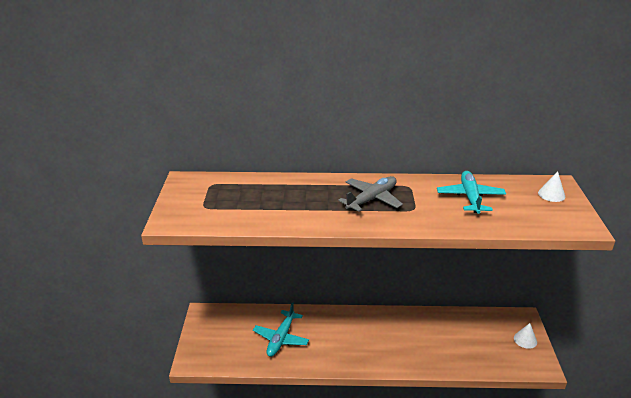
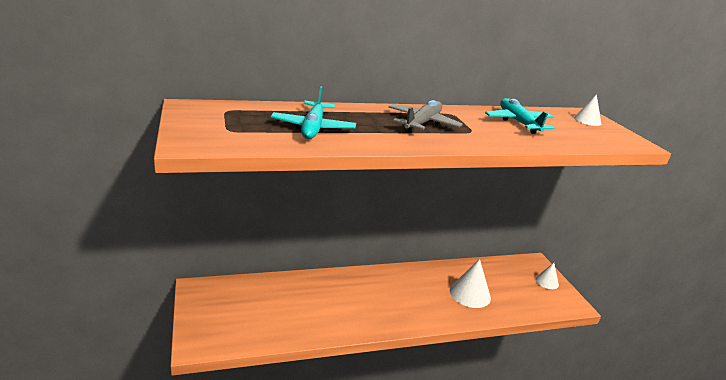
camera: 20 degrees left, 5 degrees down
turquoise plane [253,302,309,357] -> turquoise plane moved to [271,86,356,139]
none -> white cone [450,259,491,308]

